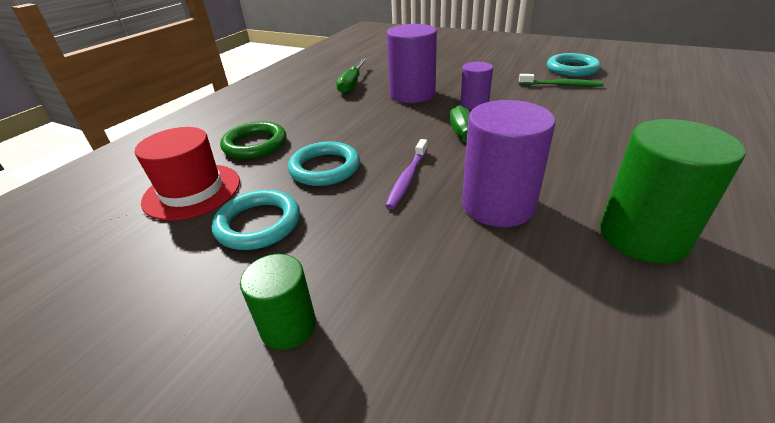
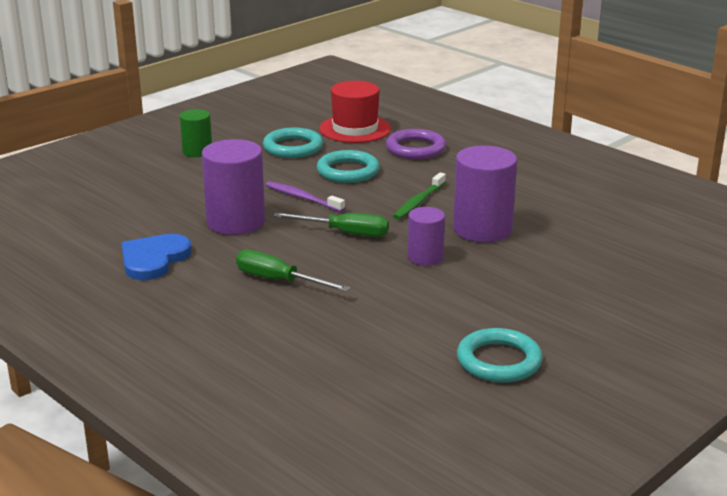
camera: 105 degrees right, 10 degrees down
green ring [220,121,286,159] -> purple ring [386,129,446,159]
green screwdriver [336,58,367,94] -> green screwdriver moved to [236,250,350,292]
green toothbrush [519,74,604,87] -> green toothbrush moved to [393,172,446,220]
green cylinder [600,119,746,264] -> blue heart [122,234,191,280]

